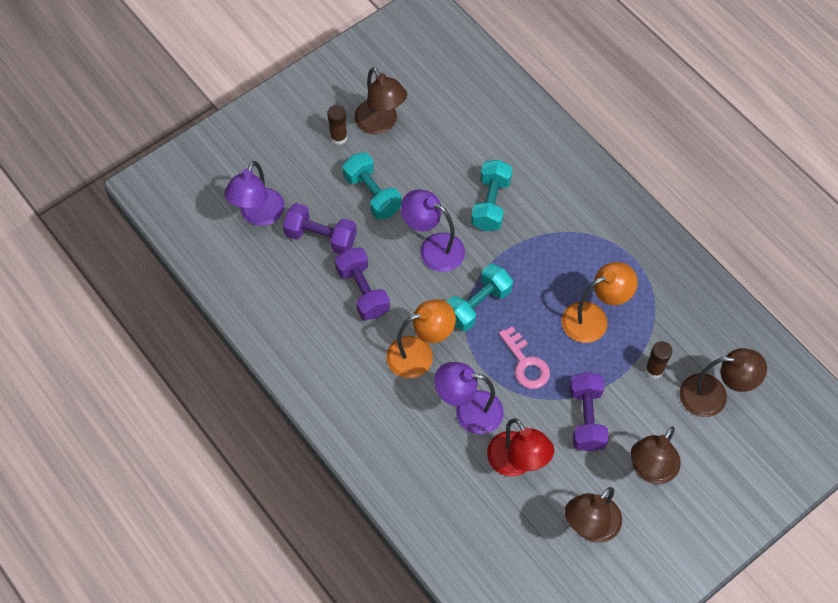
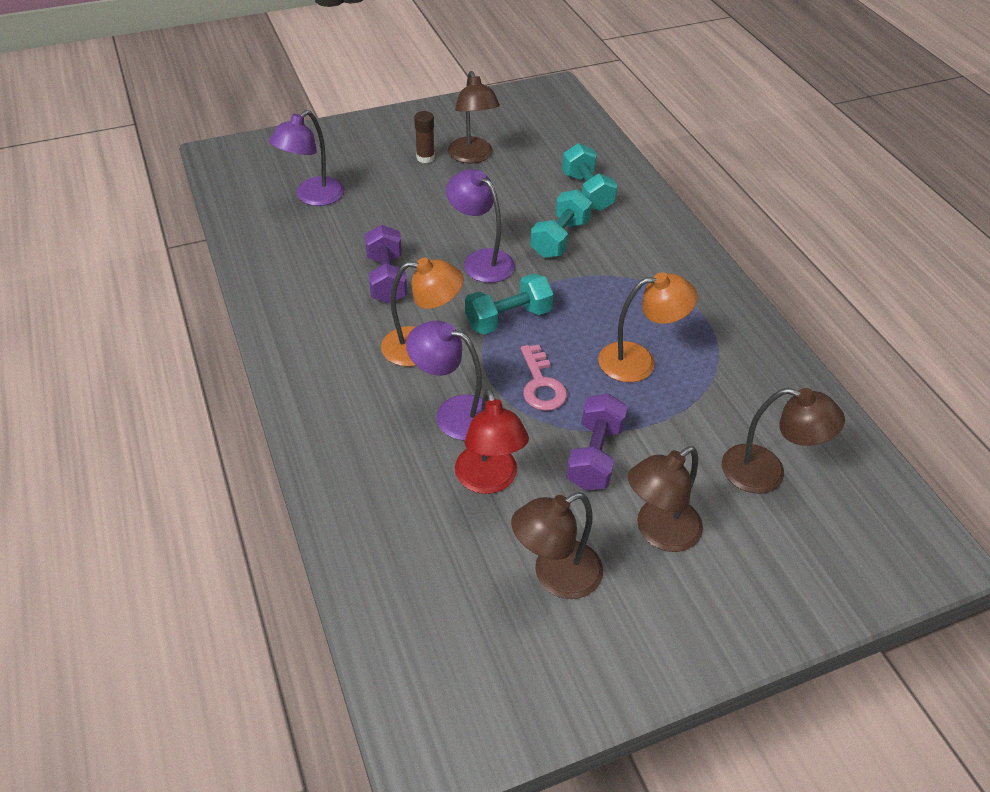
camera: 15 degrees right, 15 degrees down
purple dumbbell [283,203,357,254] -> none
turquoise dumbbell [343,152,402,220] -> turquoise dumbbell moved to [562,143,618,211]
brown glue stick [645,341,672,379] -> none

